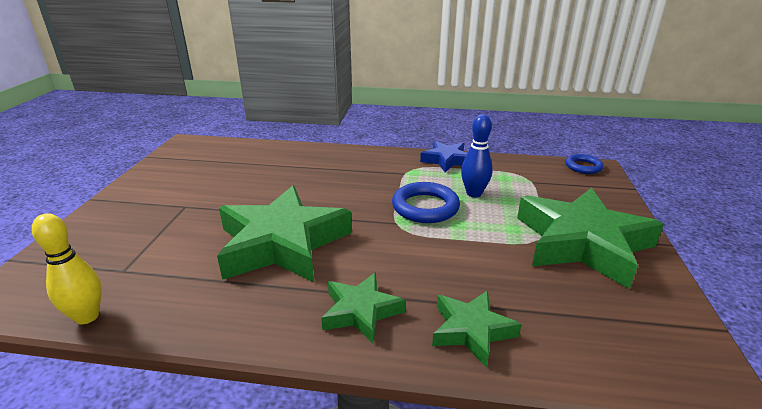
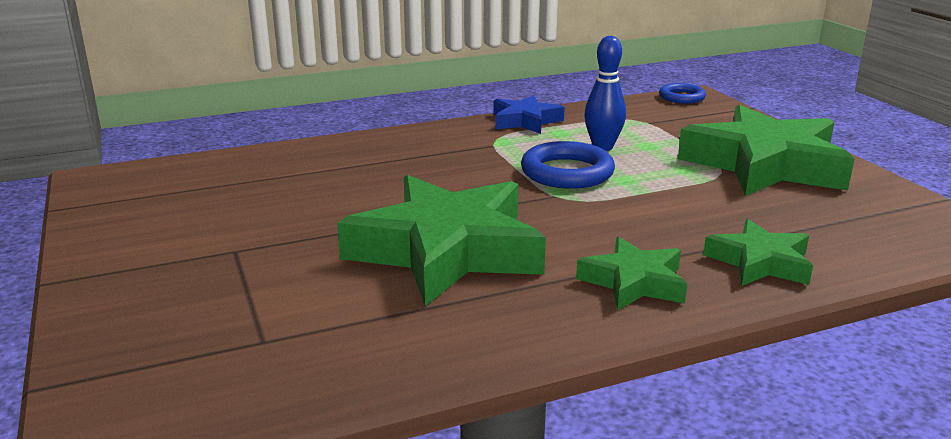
camera: 30 degrees left, 5 degrees down
yellow bowling pin [32,213,102,325] -> none

